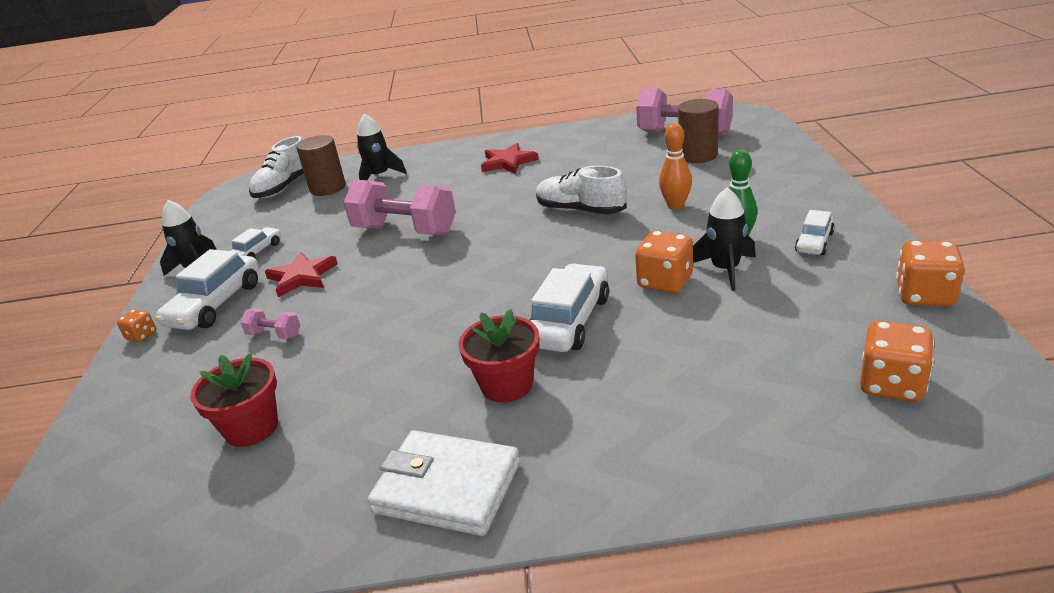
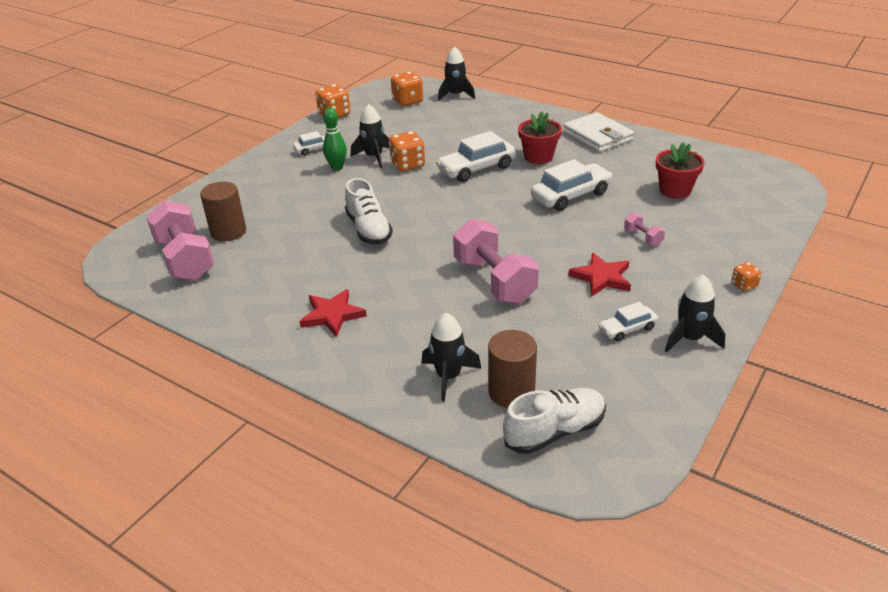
camera: 145 degrees left, 5 degrees up
white car [156,249,259,330] -> white car moved to [531,159,613,211]
orange bowling pin [659,123,692,210] -> none
none -> black rocket [438,46,475,101]

